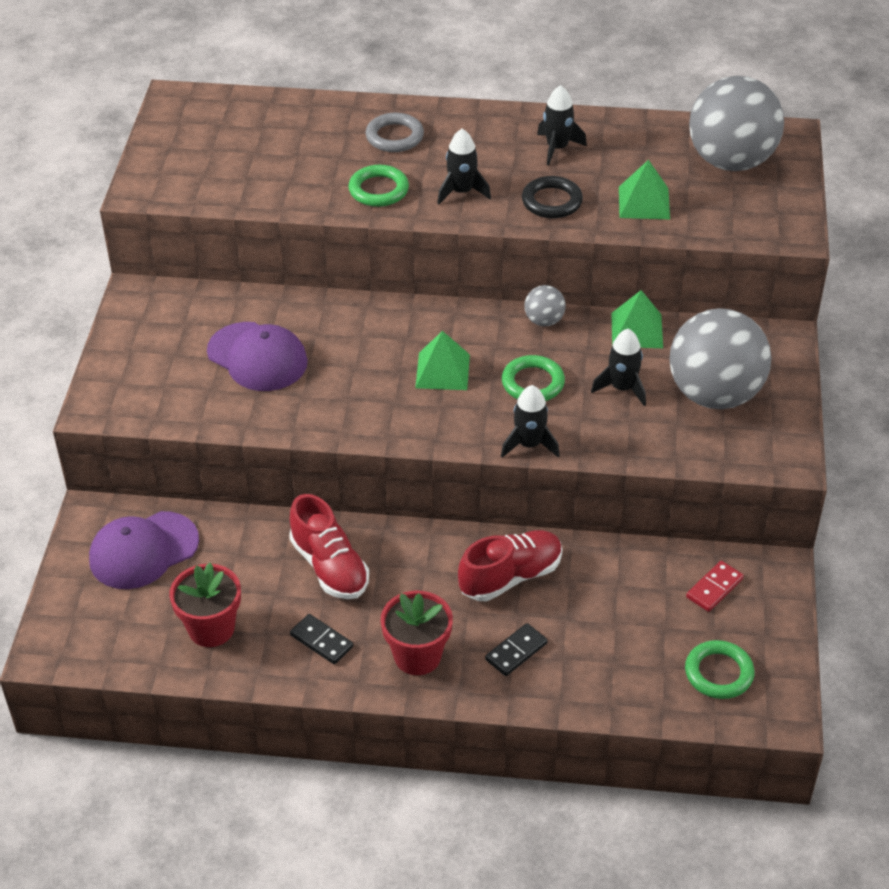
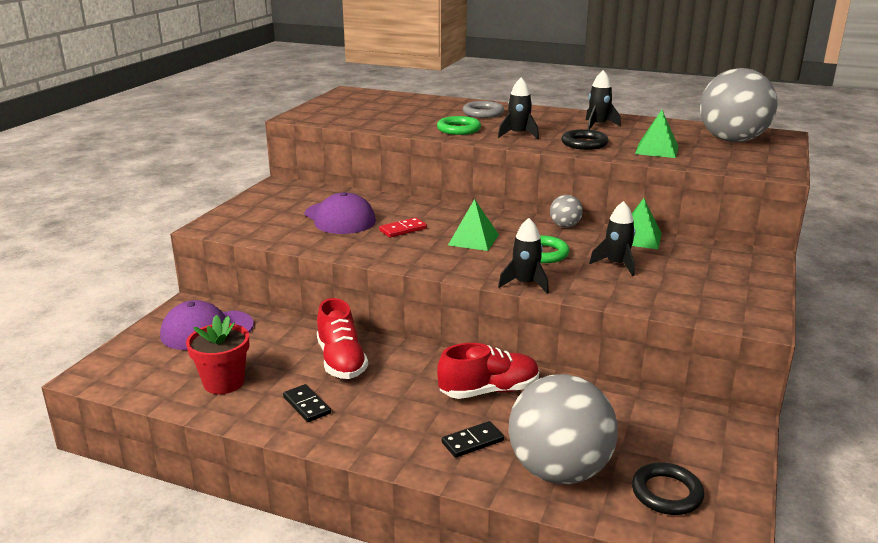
camera: 15 degrees right, 20 degrees down
red flower pot [381,591,453,675] -> none
grey ball [669,308,771,409] -> grey ball moved to [509,374,618,484]
green ring [685,640,755,699] -> black ring [632,462,704,515]
red domino [686,561,744,612] -> red domino moved to [379,217,427,238]

